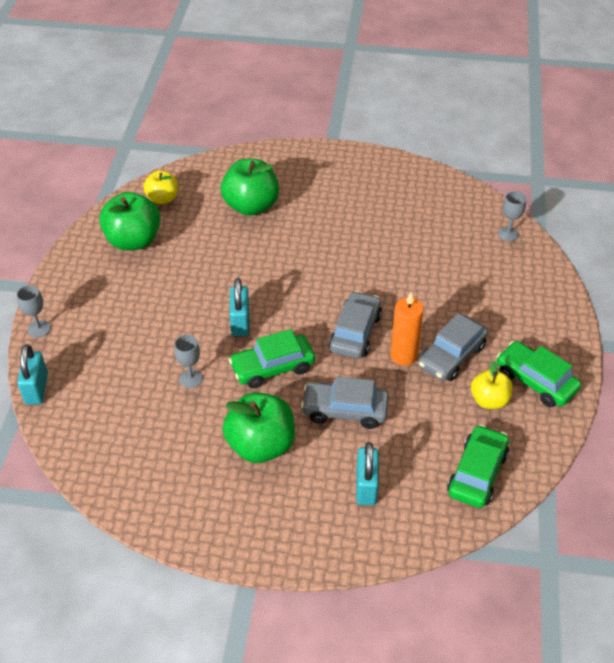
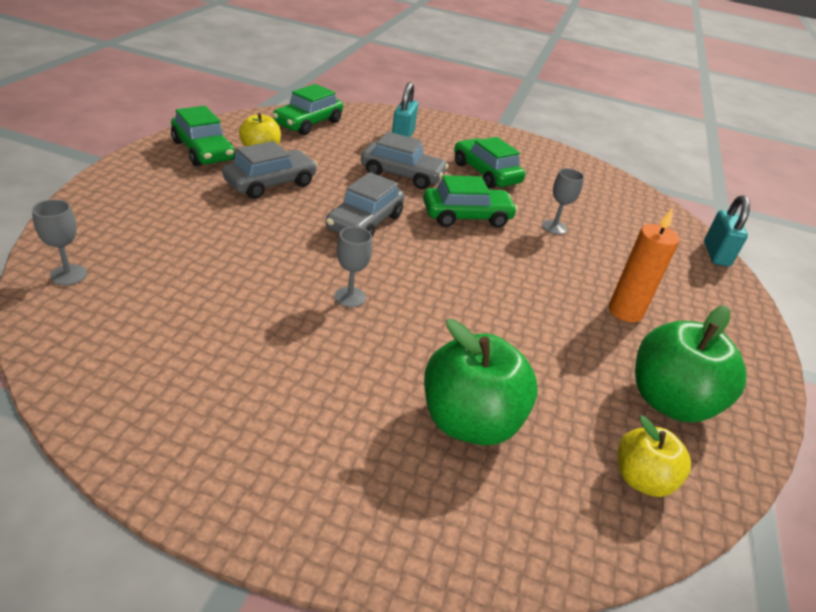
camera: 175 degrees left, 10 degrees down
grey goblet [17,285,50,338] -> grey goblet moved to [334,226,372,307]
green apple [223,392,295,463] -> green car [454,137,525,189]
turquoise padlock [229,278,249,336] -> none
orange candle [390,292,424,366] -> orange candle moved to [609,208,679,322]

